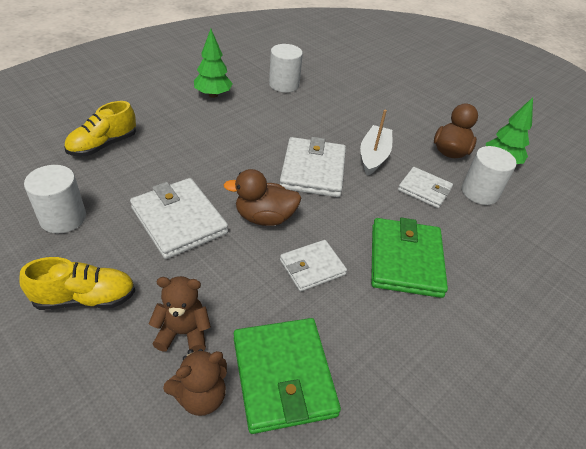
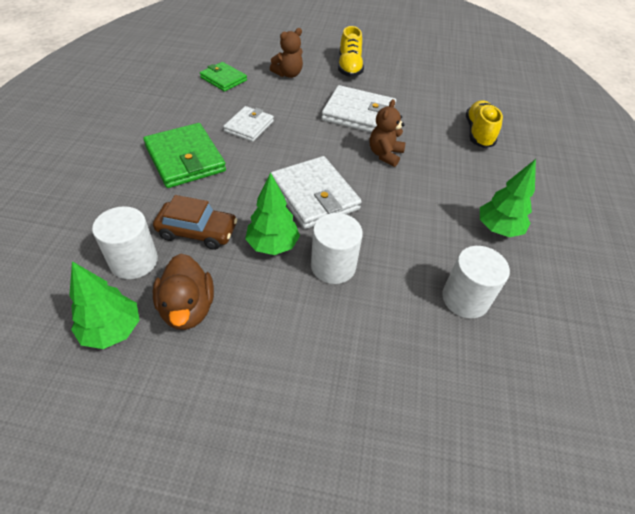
camera: 145 degrees right, 5 degrees up
yellow shoe [19,257,135,310] -> yellow shoe turned 45 degrees counterclockwise [338,26,364,77]
white cylinder [24,165,86,233] -> white cylinder moved to [311,213,363,284]
brown teddy bear [163,349,227,416] -> brown teddy bear moved to [370,99,405,167]
brown duck [224,169,301,226] -> none
green wallet [234,318,341,434] -> green wallet [200,62,247,92], size x0.62
white boat [360,110,392,176] -> green tree [245,172,300,255]
white wallet [398,167,453,208] -> brown car [153,195,238,250]

